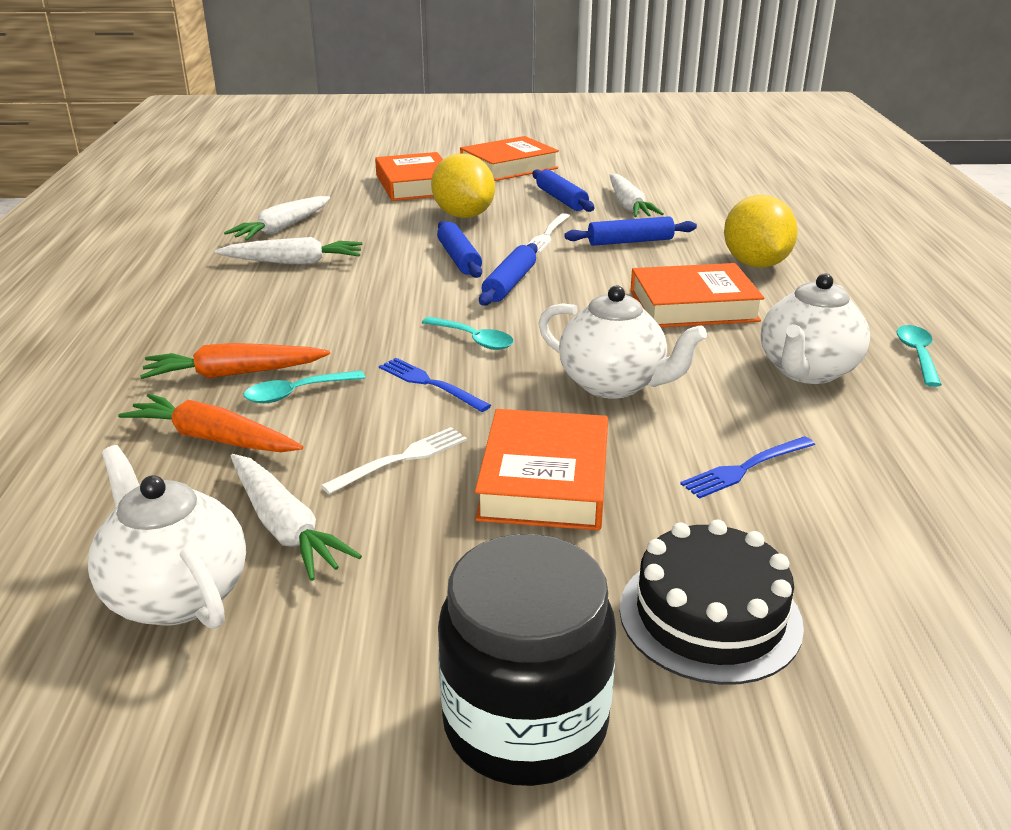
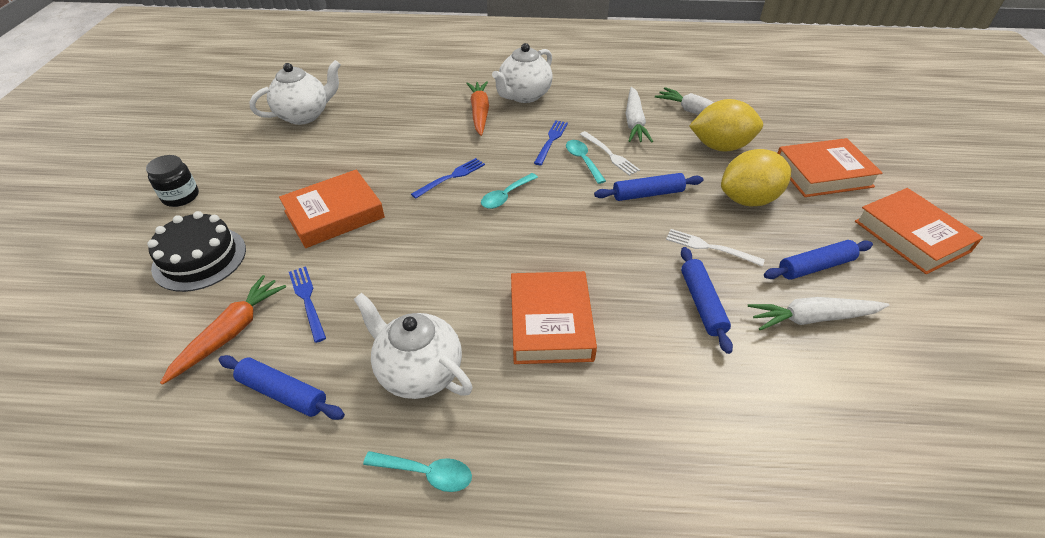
camera: 95 degrees right, 15 degrees up
orange carrot [118,394,303,452] -> orange carrot moved to [160,275,286,385]
white carrot [231,454,362,581] -> none
turquoise spoon [244,370,365,403] -> turquoise spoon moved to [566,140,606,184]
white fork [321,427,467,494] -> white fork moved to [580,131,640,176]
black jar [438,534,616,786] -> black jar [146,155,199,207], size x0.56
orange book [475,409,608,530] -> orange book turned 45 degrees counterclockwise [279,170,385,248]
blue rolling pin [479,243,538,306] -> blue rolling pin moved to [219,355,345,420]
white teapot [538,285,707,399] -> white teapot moved to [492,43,553,103]
yellow lemon [724,195,798,268] -> yellow lemon moved to [689,99,763,152]
none -> blue fork [534,120,568,165]

